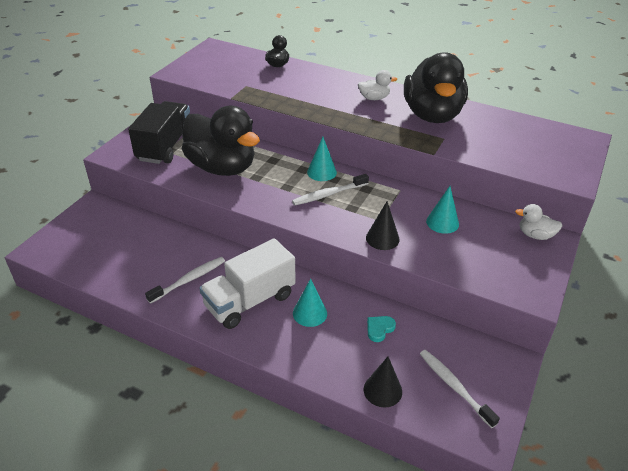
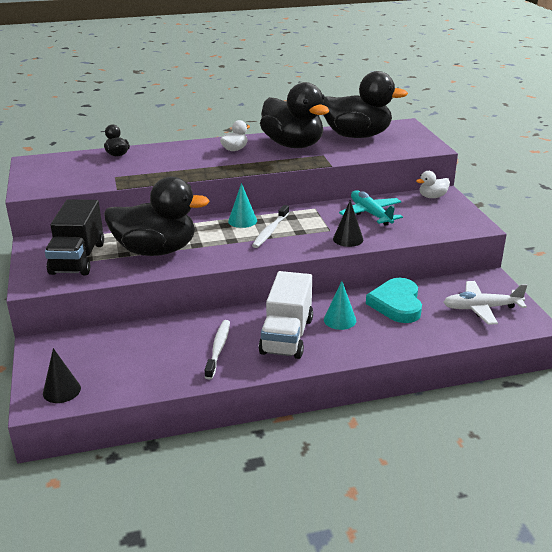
camera: 40 degrees left, 10 degrees down
black truck [128,101,190,164] -> black truck turned 150 degrees counterclockwise [45,199,104,275]
black cone [364,357,402,407] -> black cone moved to [43,348,81,403]
turquoise heart [367,316,396,342] -> turquoise heart [366,278,422,323], size x2.18
white toothbrush [420,350,500,428] -> white plane [443,281,527,325]
turquoise cone [426,186,459,234] -> turquoise plane [339,190,403,226]
none -> black duck [323,71,408,138]

